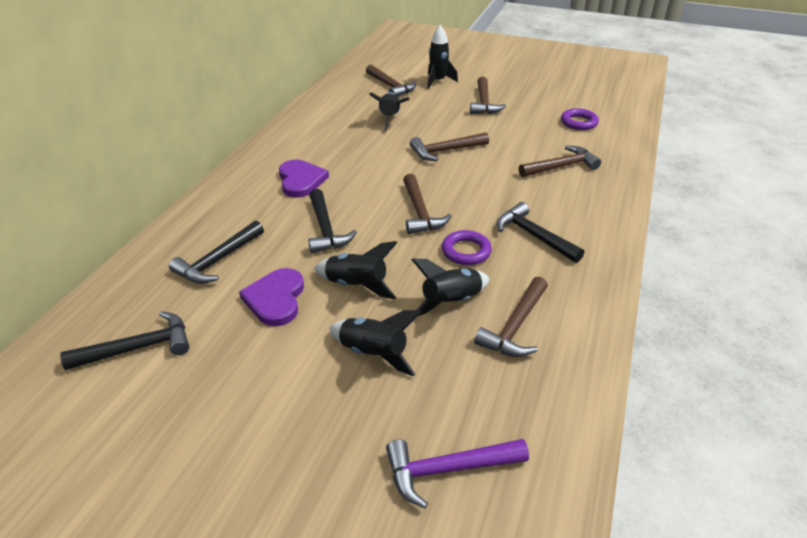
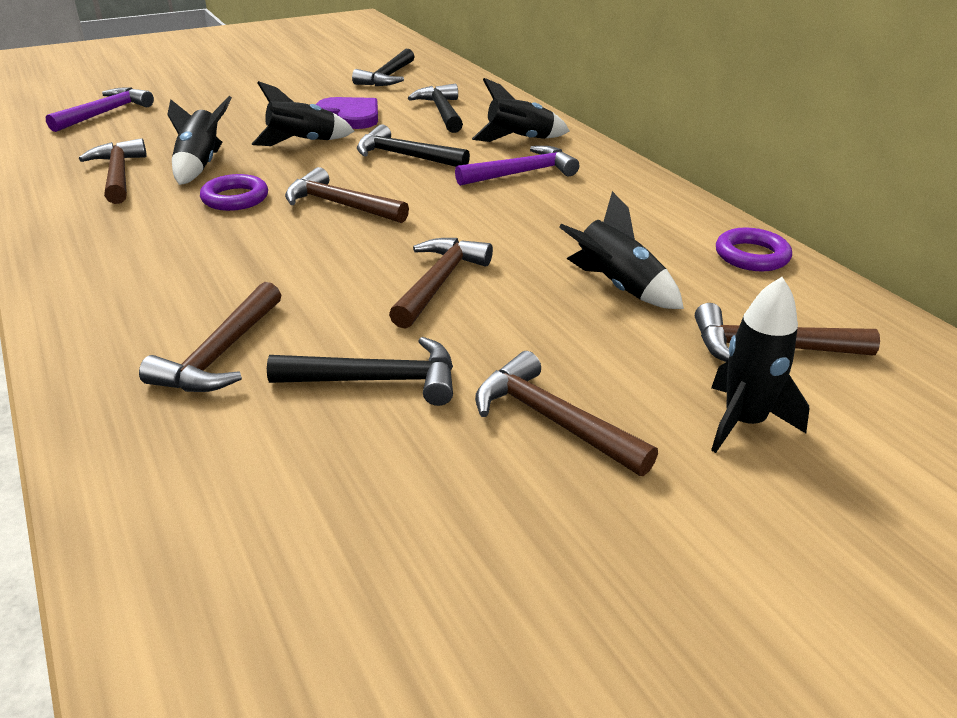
camera: 130 degrees right, 5 degrees down
purple heart [279,160,329,198] -> purple hammer [455,146,579,186]
black rocket [329,310,422,376] -> black rocket moved to [472,78,570,142]
black hammer [497,202,584,263] -> black hammer moved to [267,337,453,406]
purple ring [561,108,599,130] -> purple ring moved to [716,228,792,271]

